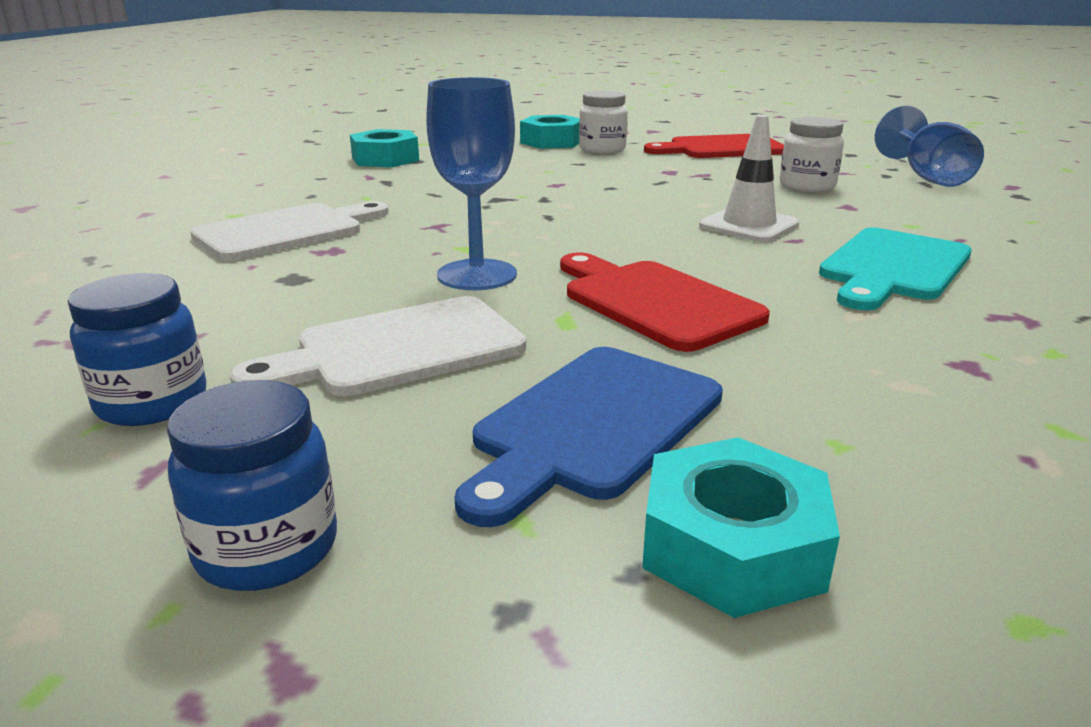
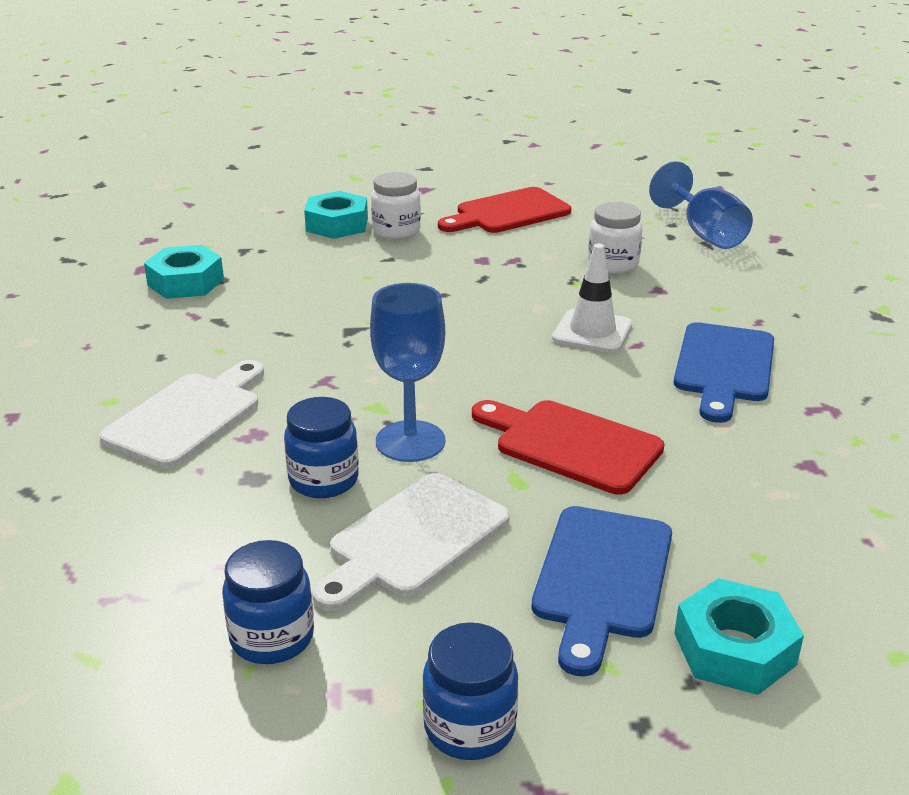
camera: 20 degrees left, 5 degrees up
turquoise cutting board [819,228,972,310] -> blue cutting board [674,322,774,423]
none -> blue jar [284,397,359,498]

